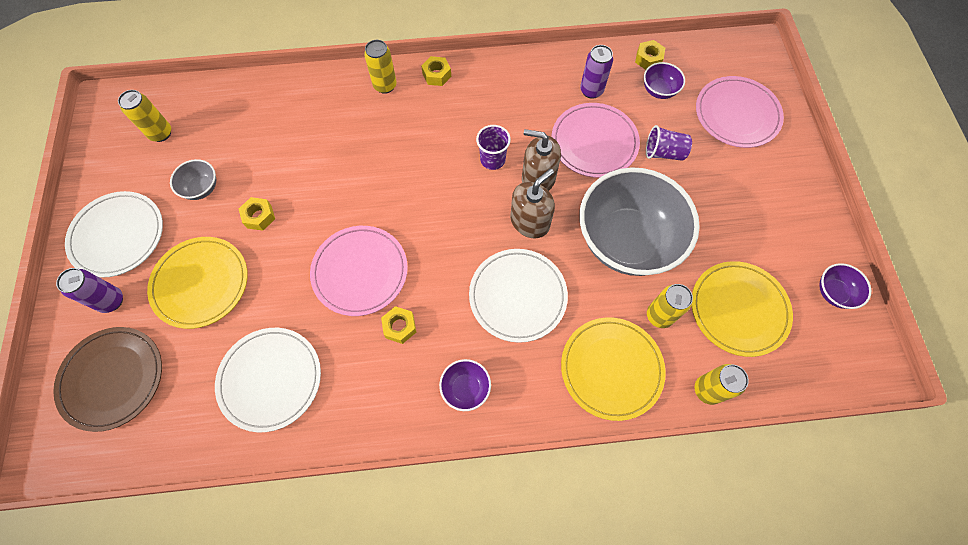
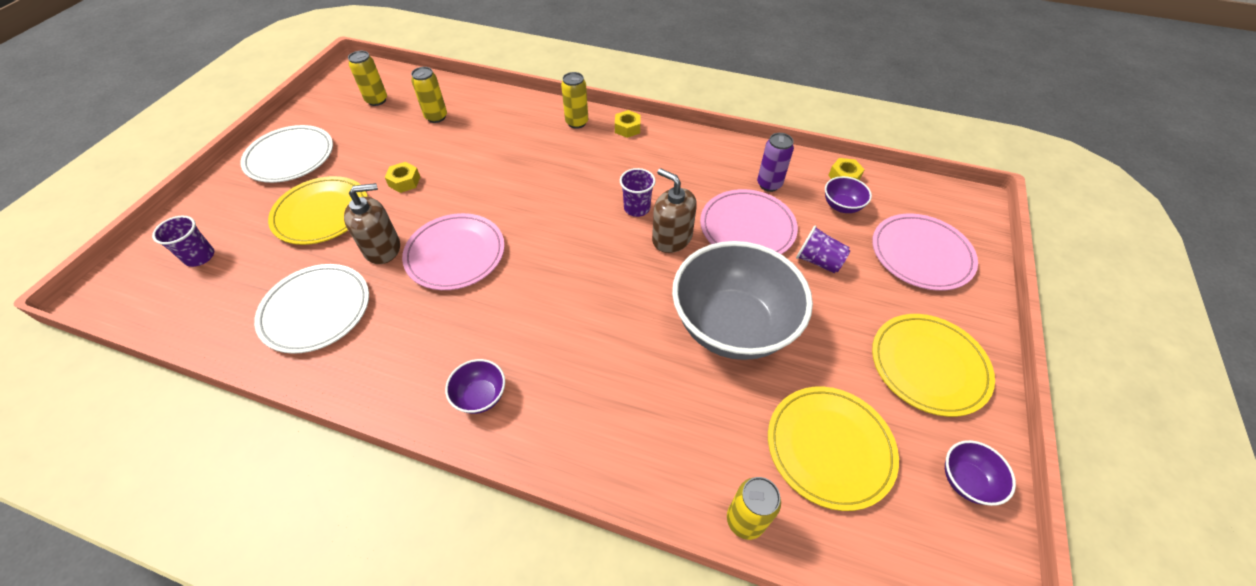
camera: 25 degrees right, 15 degrees down
brown plate [53,327,162,432] -> purple cup [152,216,214,267]
purple can [56,268,123,313] -> none
grey bowl [170,159,216,200] -> none
yellow nut [381,306,416,344] -> none
white plate [469,249,568,343] -> none
brown soap dispenser [510,169,555,238] -> brown soap dispenser moved to [344,183,400,264]
yellow plate [561,317,666,421] -> yellow plate moved to [872,314,995,417]
yellow can [647,284,693,328] -> yellow can moved to [411,67,447,123]

